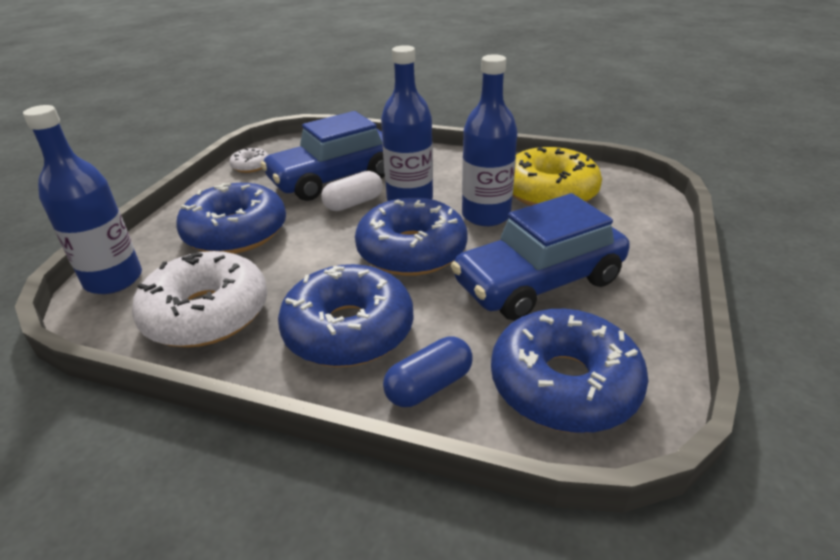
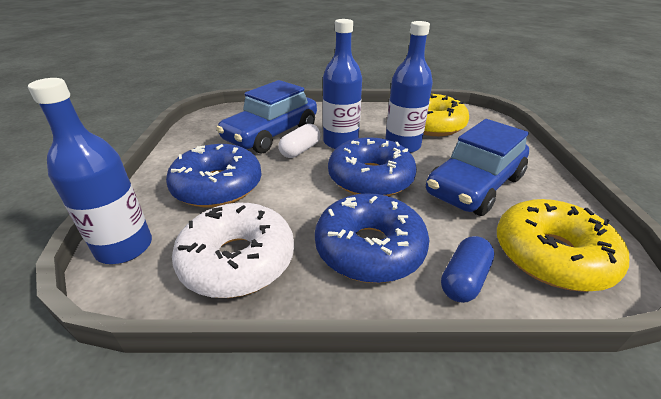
camera: 20 degrees left, 0 degrees up
white donut [229,148,268,173] -> none
blue donut [491,309,648,433] -> yellow donut [497,199,629,292]

